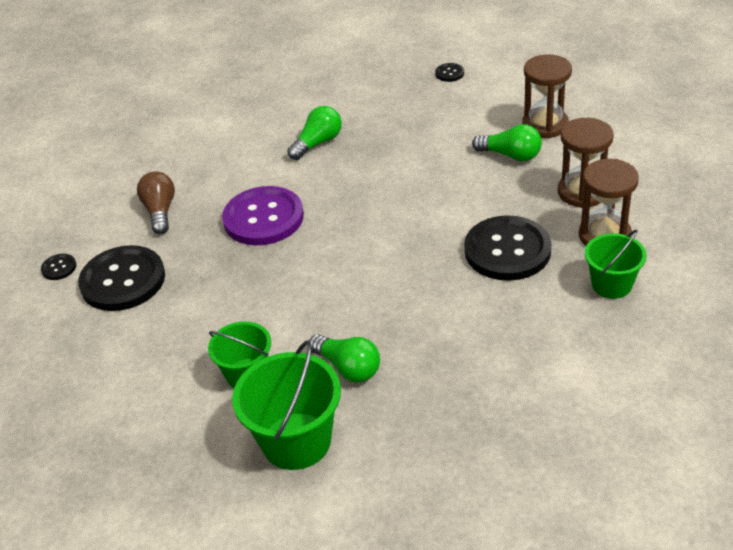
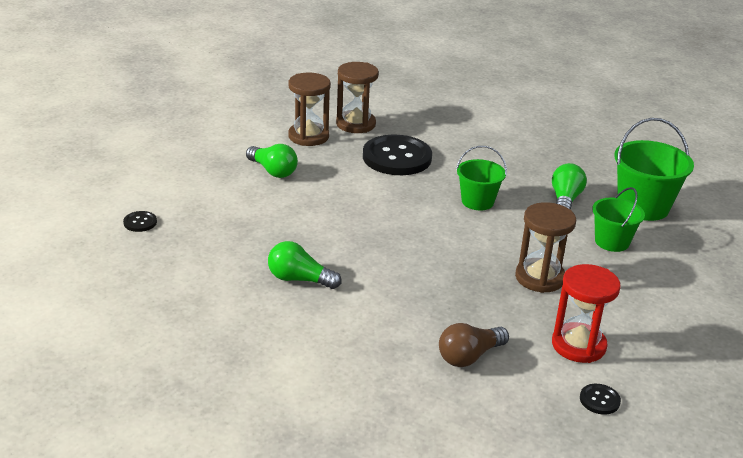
camera: 120 degrees left, 10 degrees down
black button [78,245,165,311] -> red hourglass [552,264,621,363]
purple button [222,186,304,245] -> none
green light bulb [472,124,542,161] -> green light bulb turned 135 degrees clockwise [246,144,298,178]
brown hourglass [522,54,572,138] -> brown hourglass moved to [515,202,576,293]
green bucket [585,229,647,299] -> green bucket moved to [456,146,507,210]

